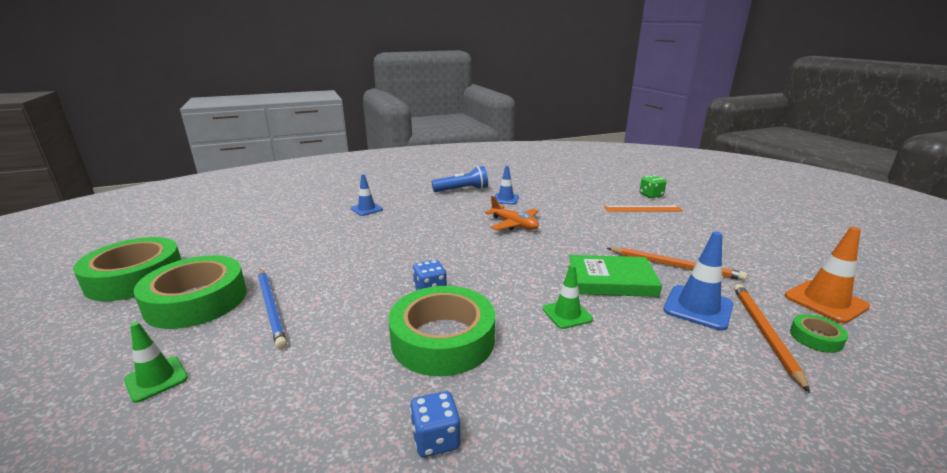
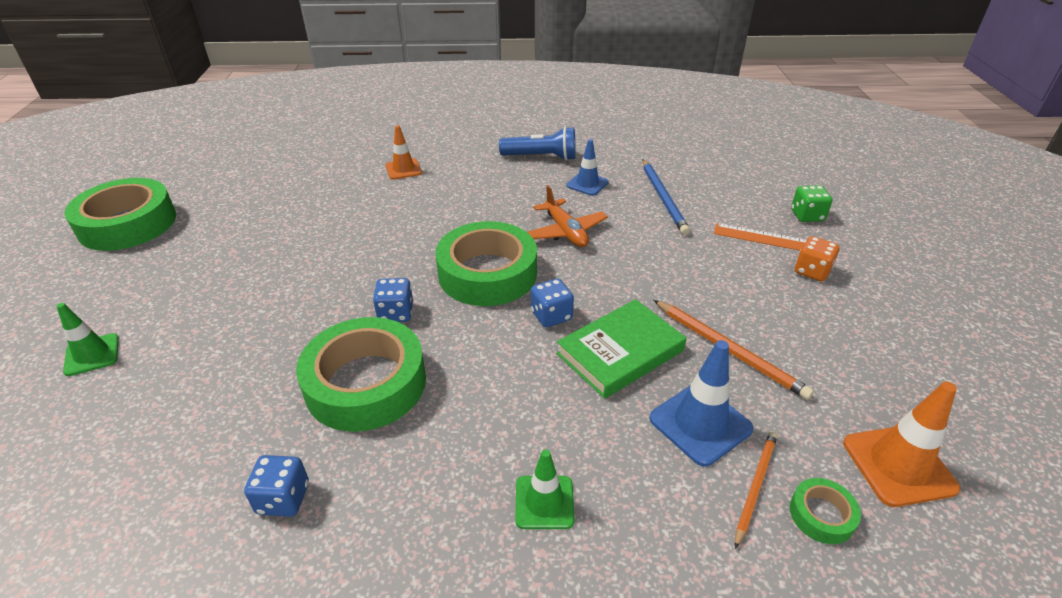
camera: 20 degrees right, 15 degrees up
green tape [134,255,247,329] -> green tape moved to [435,221,537,306]
blue pencil [258,269,287,349] -> blue pencil moved to [642,160,690,235]
blue traffic cone [351,174,383,216] -> orange traffic cone [385,125,422,180]
green traffic cone [543,264,593,329] -> green traffic cone moved to [515,449,575,529]
green book [568,255,662,297] -> green book turned 60 degrees counterclockwise [557,299,686,399]
orange pencil [734,284,810,393] -> orange pencil [735,431,778,549], size x0.66
none -> blue dice [531,279,574,328]
none -> orange dice [795,236,839,281]

